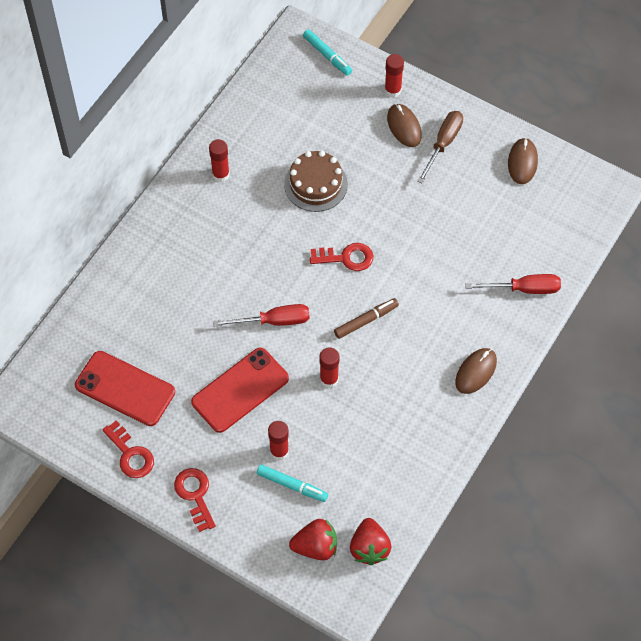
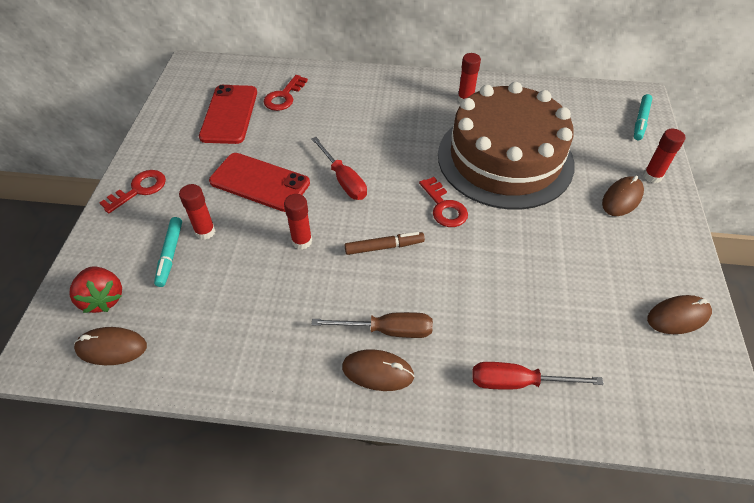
camera: 65 degrees right, 10 degrees down
red key [102,421,154,478] -> red key moved to [263,75,308,111]
brown cake [284,151,348,212] -> brown cake [438,82,575,210], size x2.07
brown marker [334,298,399,339] -> brown marker turned 45 degrees counterclockwise [345,232,425,255]
red strawberry [350,518,392,565] -> brown mouse [74,327,147,365]
brown screwdriver [417,111,463,183] -> brown screwdriver moved to [311,312,433,338]
red screwdriver [465,274,561,294] -> red screwdriver turned 120 degrees clockwise [472,362,604,390]

